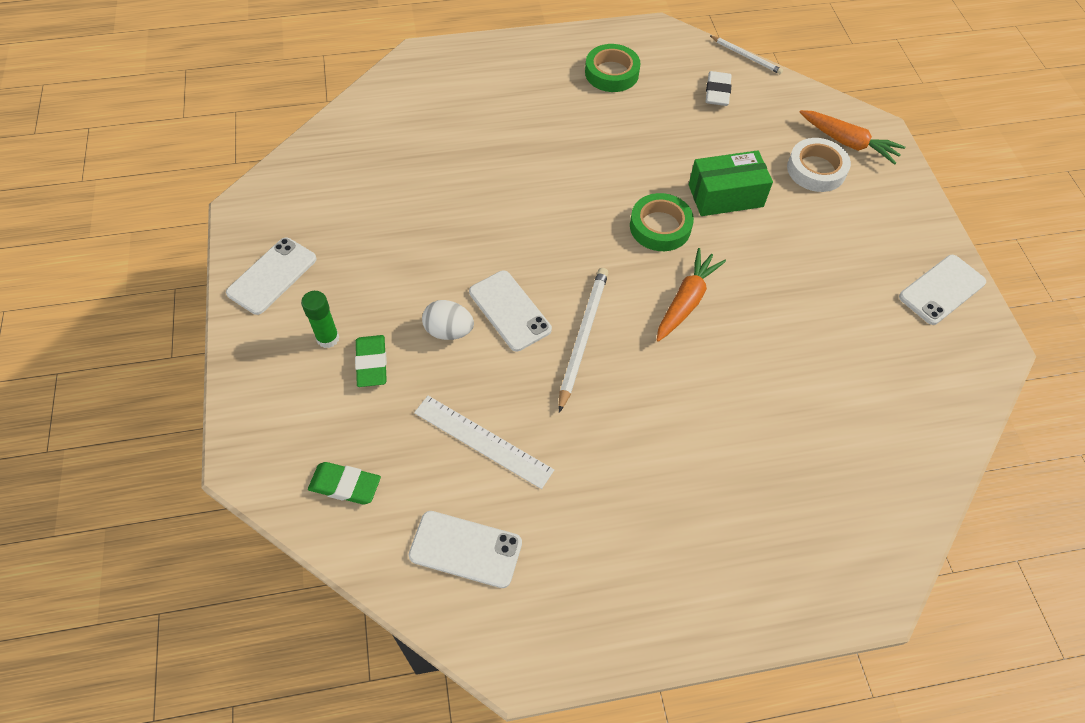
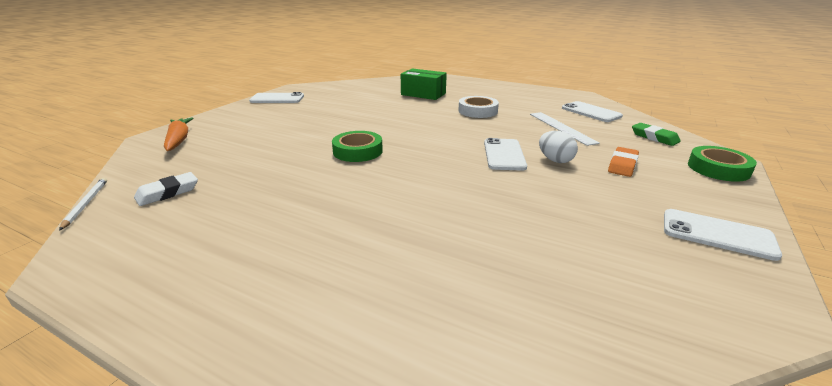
camera: 140 degrees left, 30 degrees down
white phone [226,238,317,315] -> white phone turned 45 degrees clockwise [664,209,782,261]
green glue stick [301,291,339,348] -> none
green eraser [355,335,387,387] -> orange eraser [608,147,639,177]
white pencil [558,268,608,413] -> none
green tape [585,44,641,92] -> green tape moved to [688,146,757,182]
orange carrot [657,248,726,342] -> none
green box [689,150,773,216] -> green box moved to [401,69,447,100]
white tape [787,138,851,192] -> white tape moved to [458,96,499,118]

